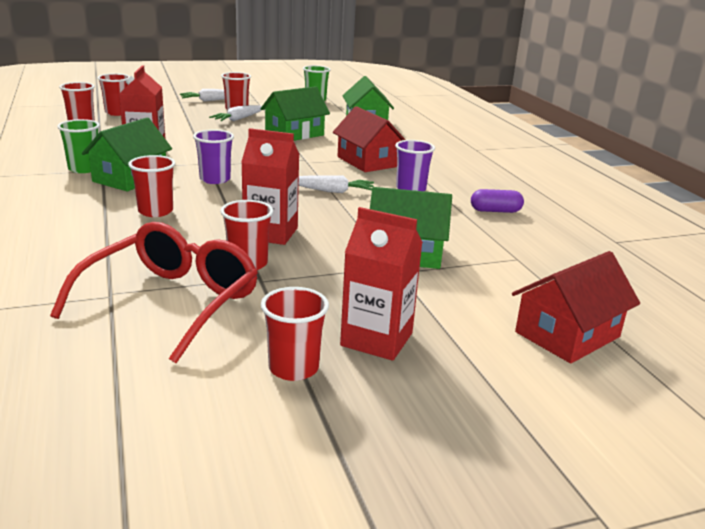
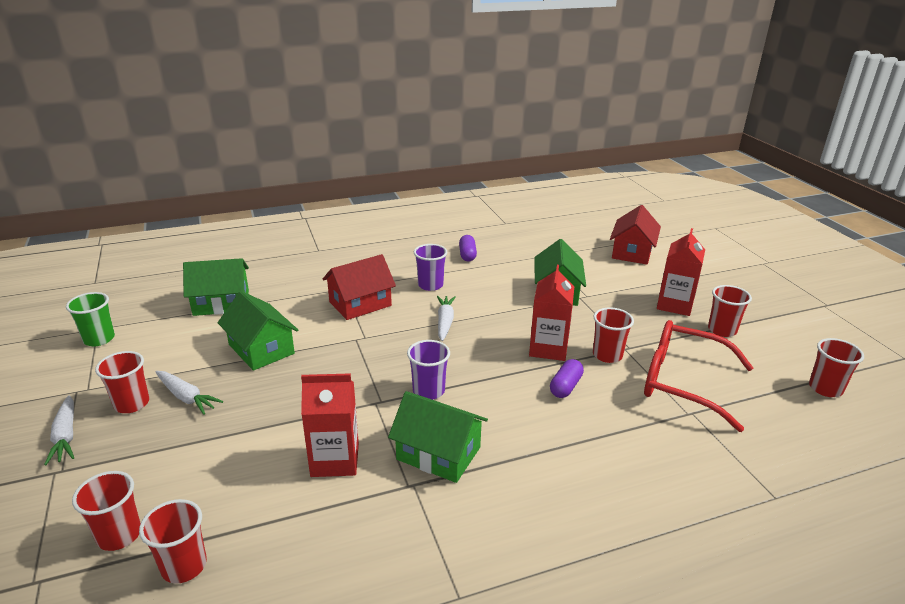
camera: 90 degrees left, 5 degrees up
green cup [57,119,100,173] -> none
red cup [128,155,175,217] -> red cup moved to [809,338,864,397]
red house [512,251,640,363] -> red house turned 60 degrees clockwise [610,205,661,265]
none -> purple capsule [550,359,584,398]

